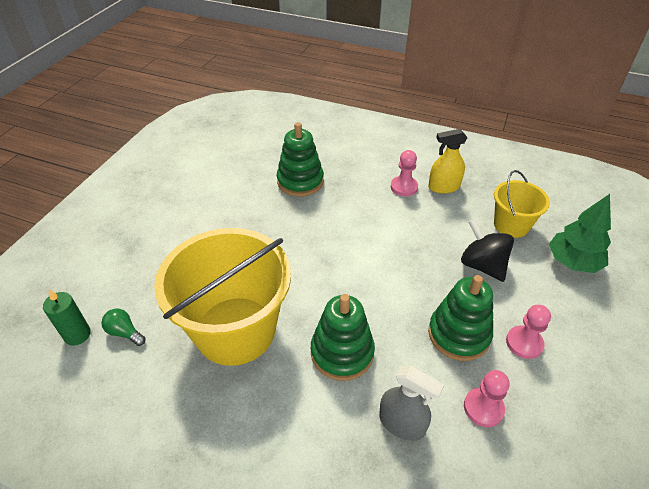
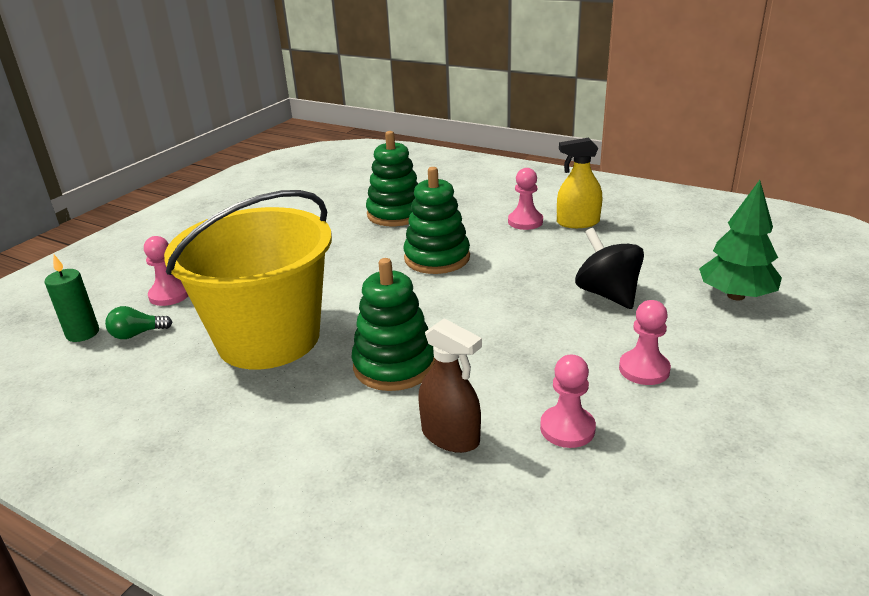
camera: 10 degrees right, 15 degrees down
green light bulb [102,309,146,346] -> green light bulb turned 60 degrees counterclockwise [105,306,173,339]
grey spray bottle [379,366,444,441] -> brown spray bottle [418,318,482,453]
green stacking toy [428,275,493,361] -> green stacking toy moved to [403,167,470,274]
yellow bucket [494,170,550,238] -> none
none -> pink pawn [144,236,188,306]

